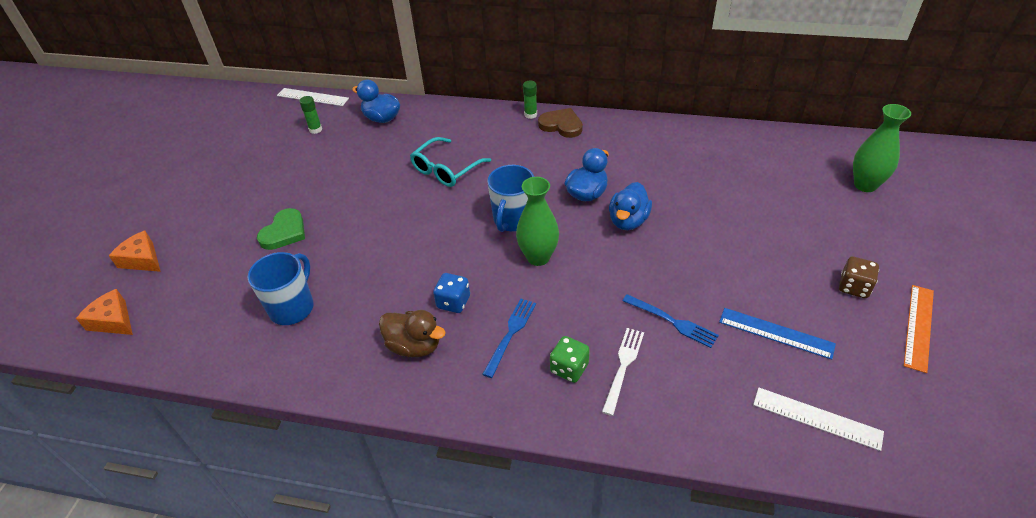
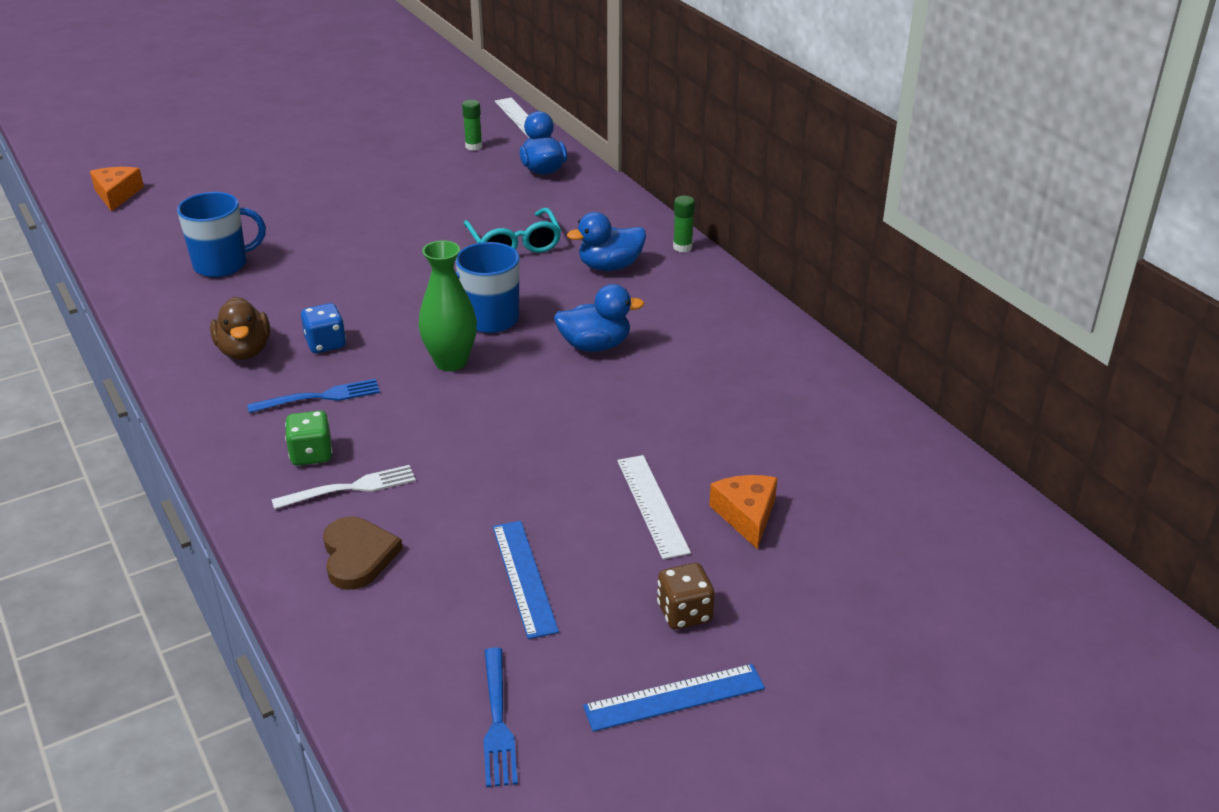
camera: 45 degrees right, 10 degrees down
orange cheese [109,230,161,272] -> orange cheese moved to [709,475,777,549]
green heart [257,208,305,250] -> none
turquoise glasses [410,137,491,187] -> turquoise glasses turned 105 degrees counterclockwise [464,208,561,253]
brown heart [538,108,583,138] -> brown heart moved to [323,517,403,590]
blue duck [609,182,652,230] -> blue duck moved to [567,212,646,271]
blue fork [622,294,719,348] -> blue fork moved to [483,647,518,787]
white ruler [753,388,884,451] -> white ruler moved to [617,455,691,559]
green vase [853,104,911,192] -> none
orange ruler [904,285,934,373] -> blue ruler [583,664,765,732]

